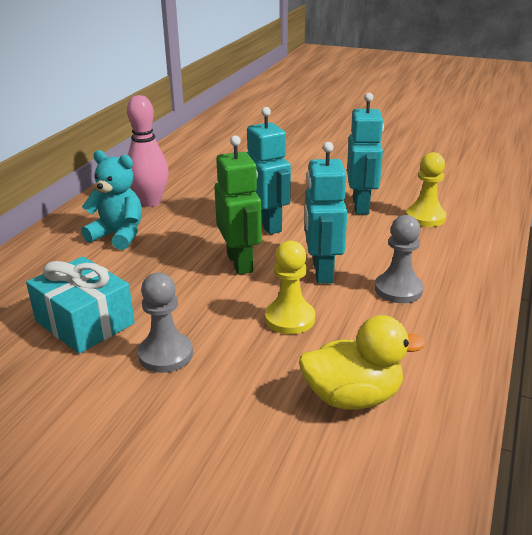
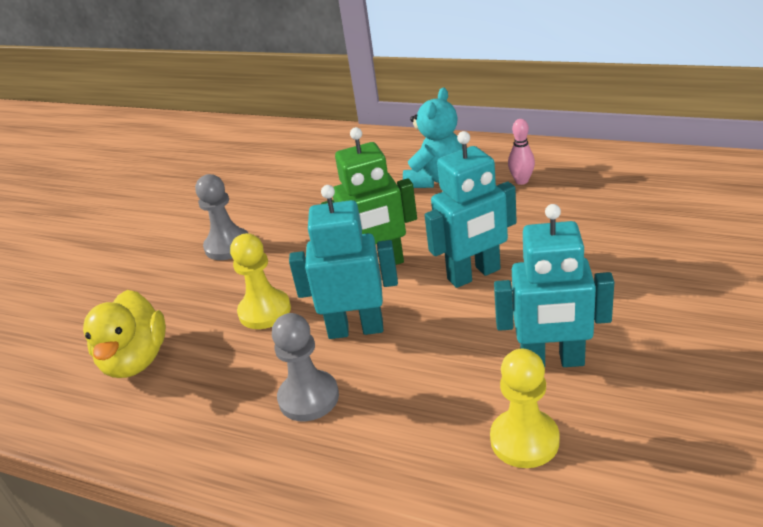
camera: 95 degrees right, 5 degrees up
turquoise gift [26,256,135,354] -> none
pink bowling pin [127,95,169,207] -> pink bowling pin [508,119,535,185], size x0.52

